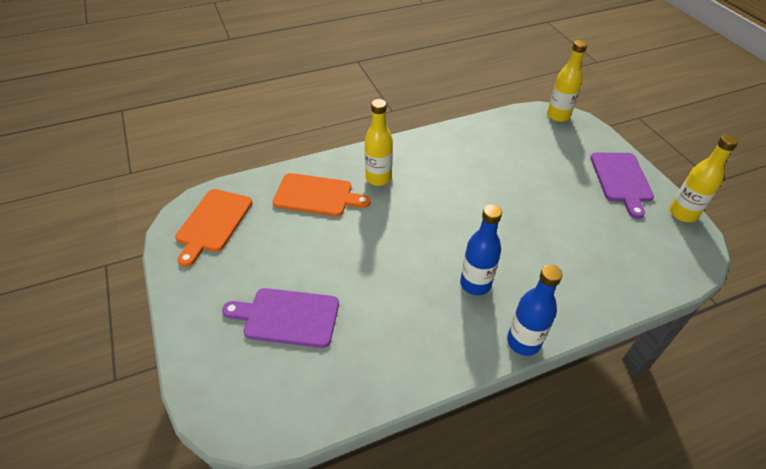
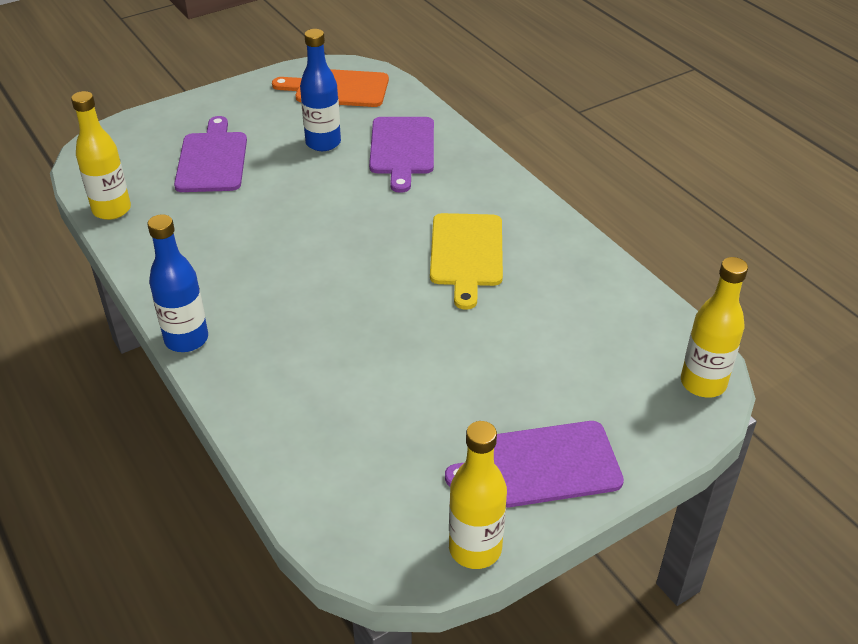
camera: 80 degrees right, 5 degrees down
orange cutting board [273,173,371,216] -> purple cutting board [369,117,434,193]
yellow bottle [365,99,393,186] -> yellow bottle moved to [71,91,131,220]
blue bottle [460,204,502,295] -> blue bottle moved to [300,29,341,151]
none -> yellow cutting board [430,213,503,310]

